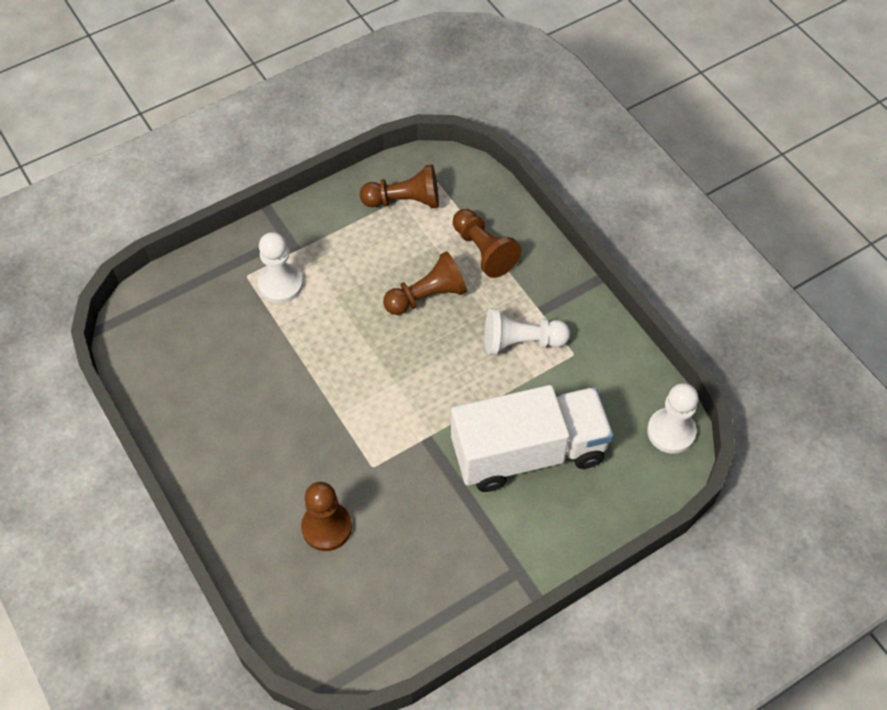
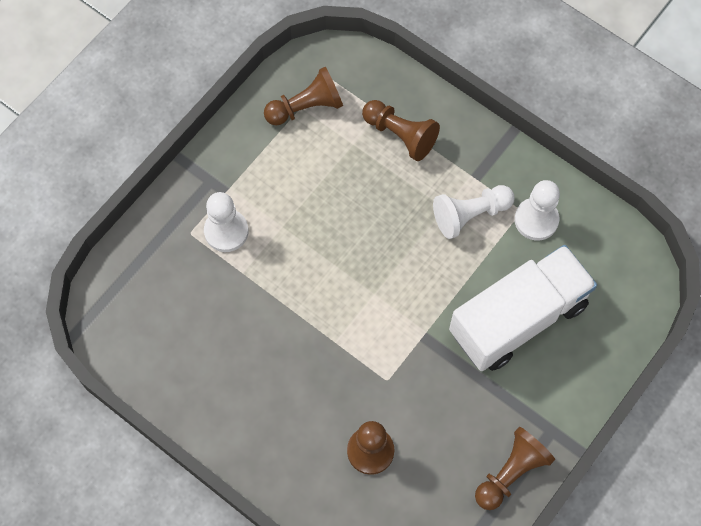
camera: 20 degrees left, 10 degrees up
brown pawn [383,251,467,315] -> brown pawn moved to [475,427,555,510]
white pawn [647,383,698,454] -> white pawn moved to [514,180,560,241]

